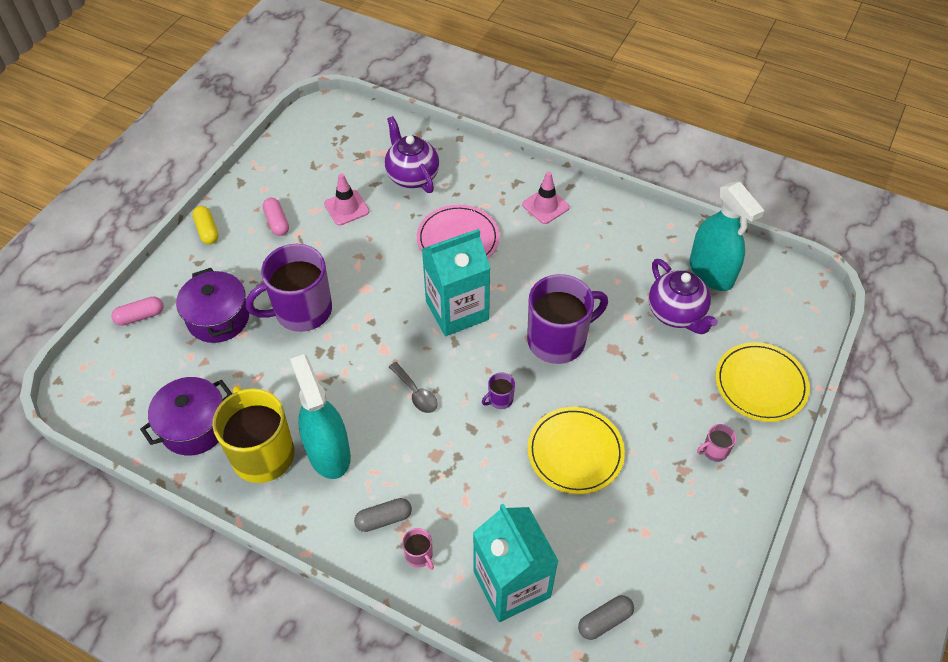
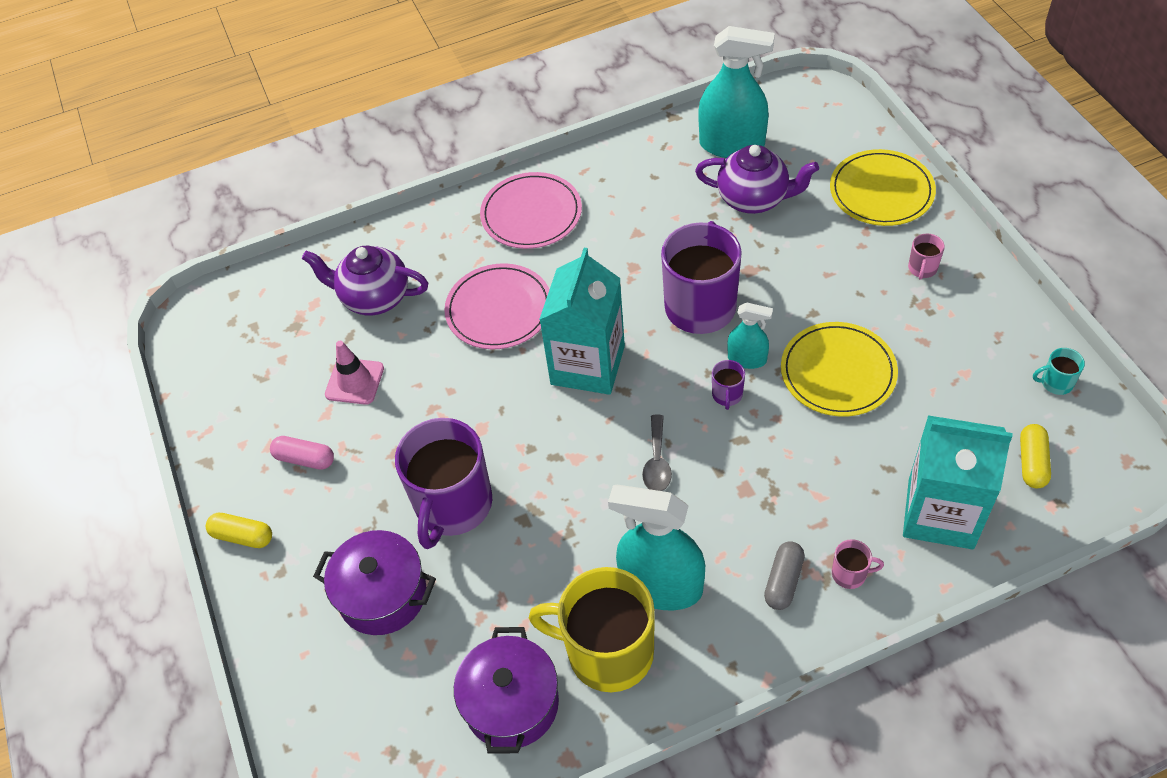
camera: 45 degrees left, 0 degrees up
pink capsule [111,296,164,326] -> none
grey spoon [389,362,438,413] -> grey spoon turned 90 degrees clockwise [642,414,672,491]
pink traffic cone [522,172,570,224] -> pink plate [480,172,582,249]
grey capsule [578,595,634,640] -> yellow capsule [1020,424,1051,488]
none -> turquoise spray bottle [727,303,773,369]
none -> turquoise mug [1033,348,1085,395]

